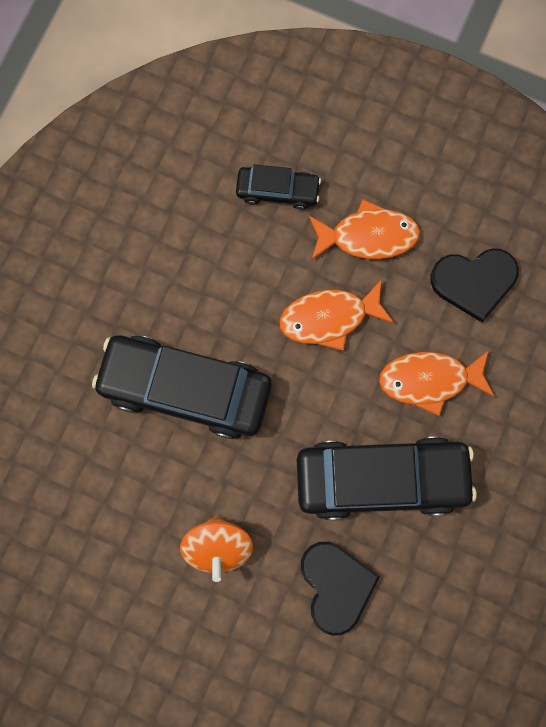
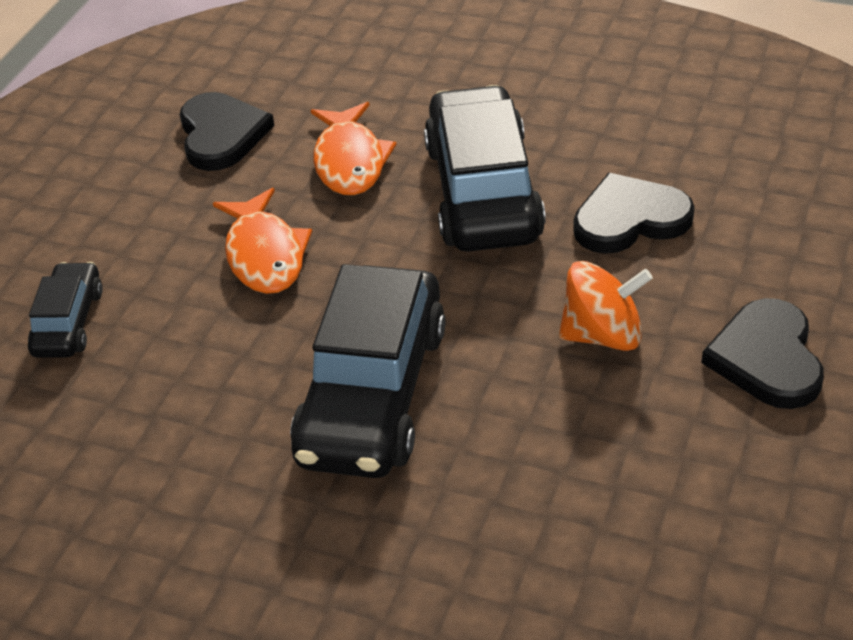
camera: 90 degrees left, 35 degrees down
orange fish [309,199,420,260] -> none
none -> black heart [702,298,824,409]

